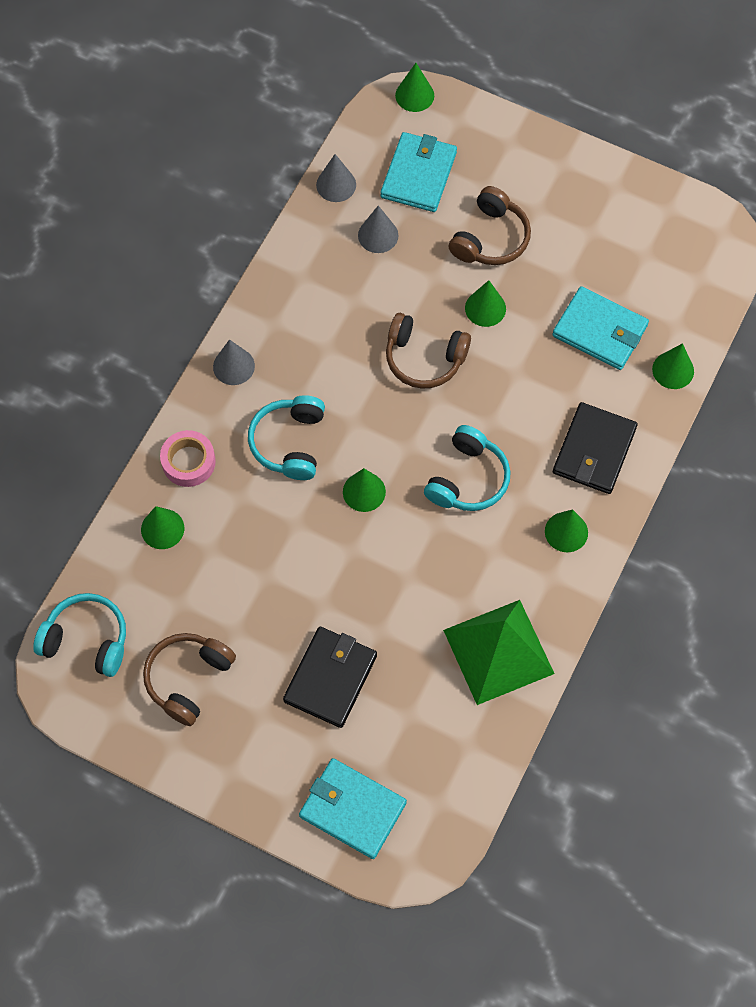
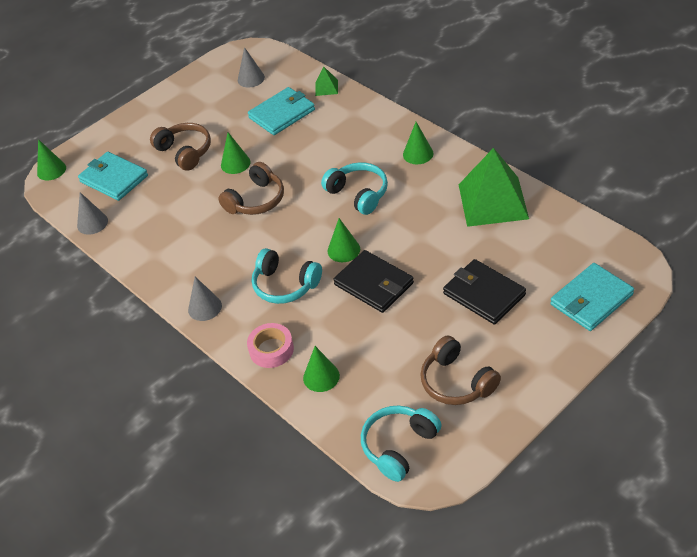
camera: 65 degrees left, 20 degrees down
grey cone [358,206,398,253] -> grey cone moved to [238,47,265,88]
black wallet [553,402,638,494] -> black wallet moved to [333,250,414,313]
green cone [652,343,694,389] -> green pyramid [315,67,338,96]

